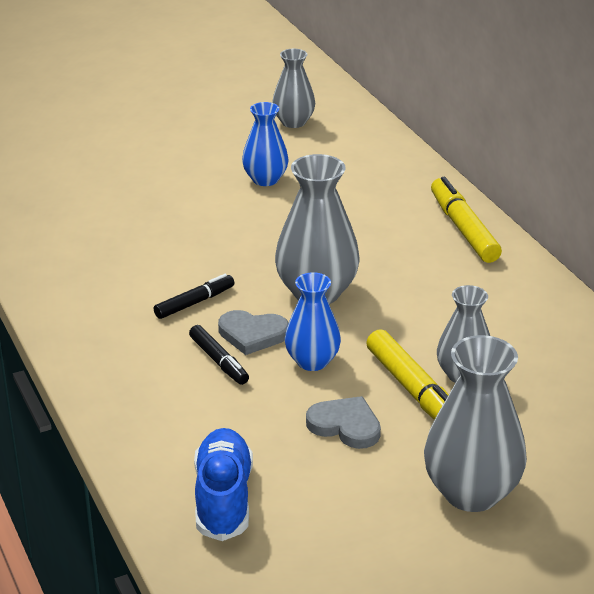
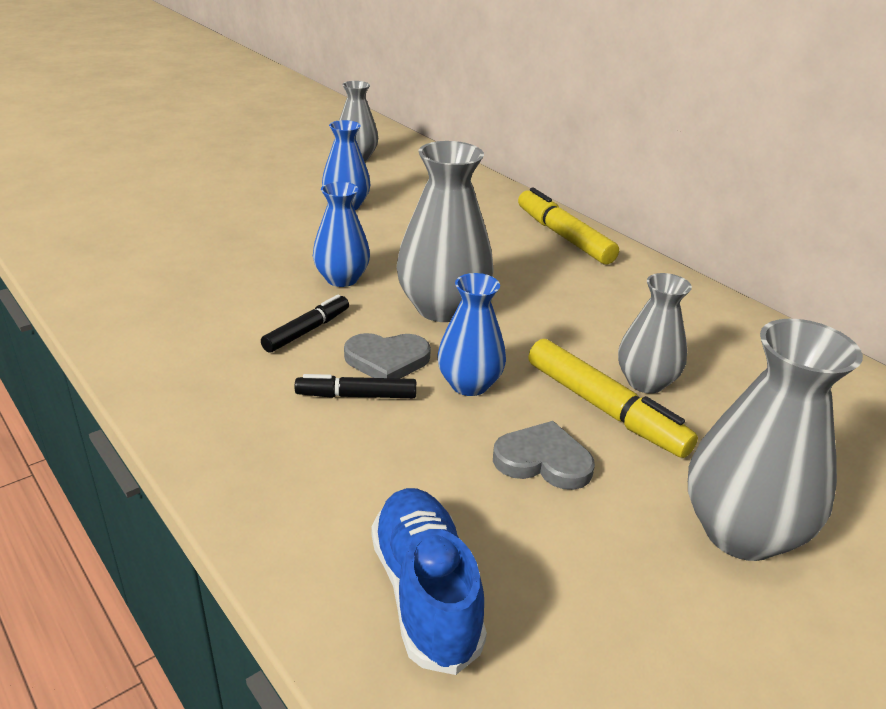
camera: 15 degrees left, 0 degrees up
black marker [189,325,249,385] -> black marker turned 135 degrees clockwise [295,374,416,398]
none -> blue vase [313,182,370,287]

